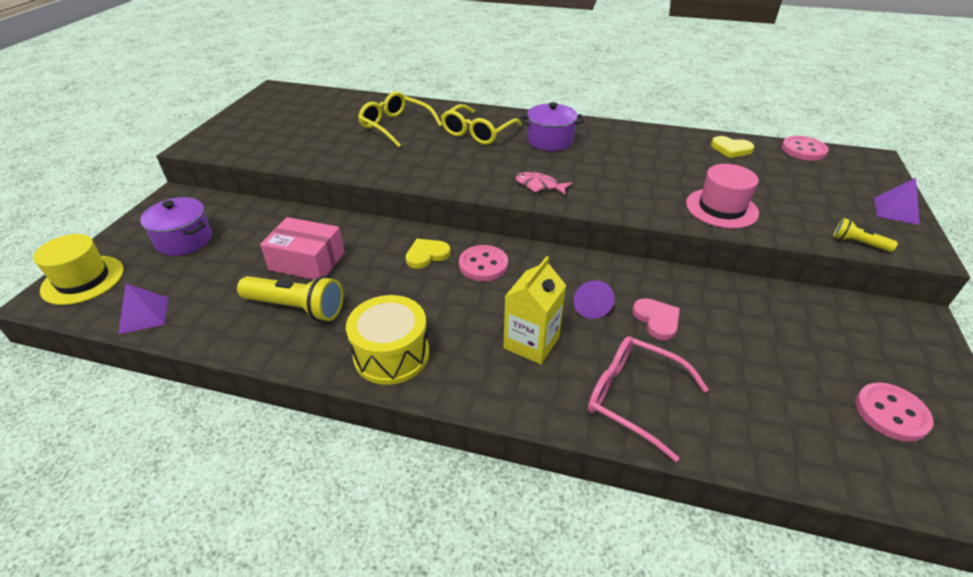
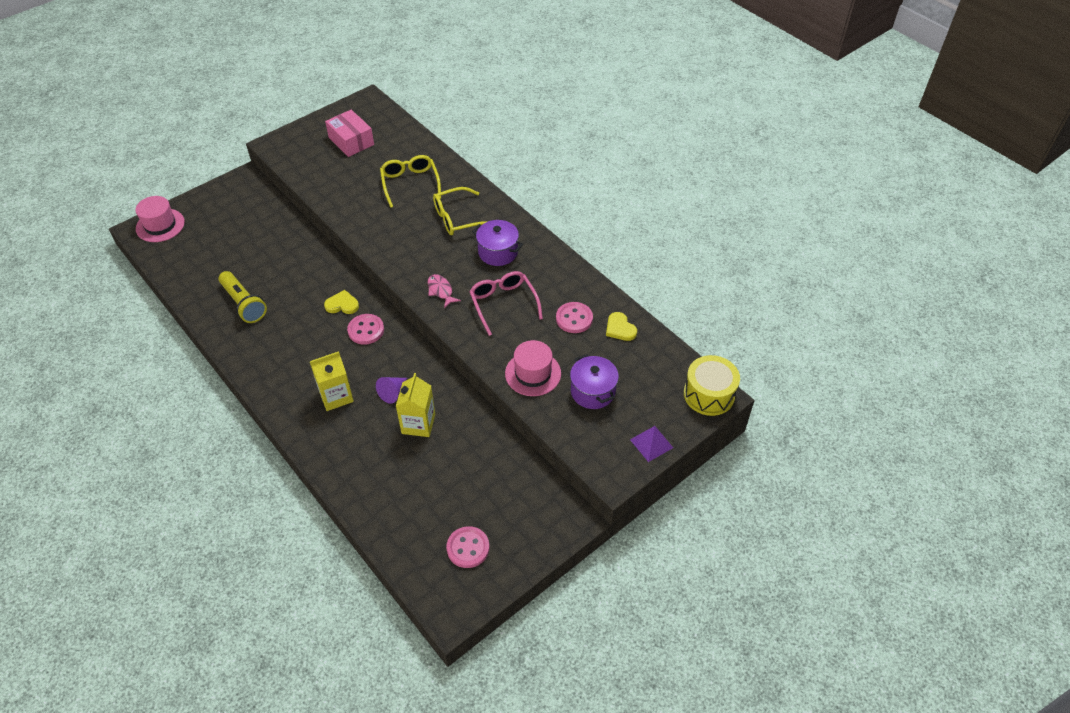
camera: 35 degrees right, 10 degrees up
yellow hat [33,234,124,305] -> pink hat [135,196,185,242]
purple pyramid [118,284,169,334] -> none
purple pot [140,197,212,256] -> purple pot moved to [570,354,619,409]
pink box [260,217,345,280] -> pink box moved to [325,110,374,157]
yellow drum [346,295,429,385] -> yellow drum moved to [684,355,740,416]
pink glasses [588,336,709,462] -> pink glasses moved to [469,271,543,336]
pink heart [633,298,680,340] -> yellow carton [396,373,435,437]
pink button [782,136,829,161] -> pink button moved to [556,302,593,333]
yellow flashlight [833,218,898,252] -> none

